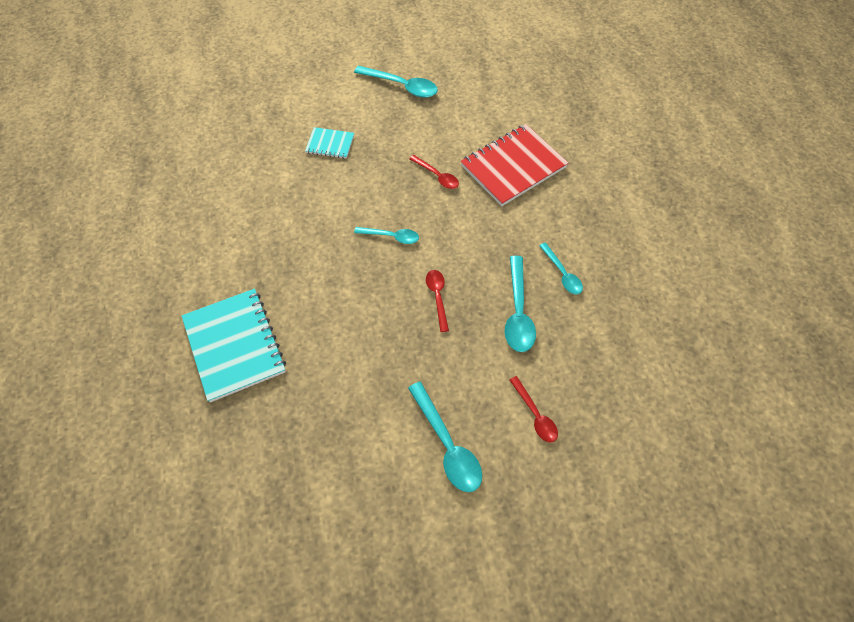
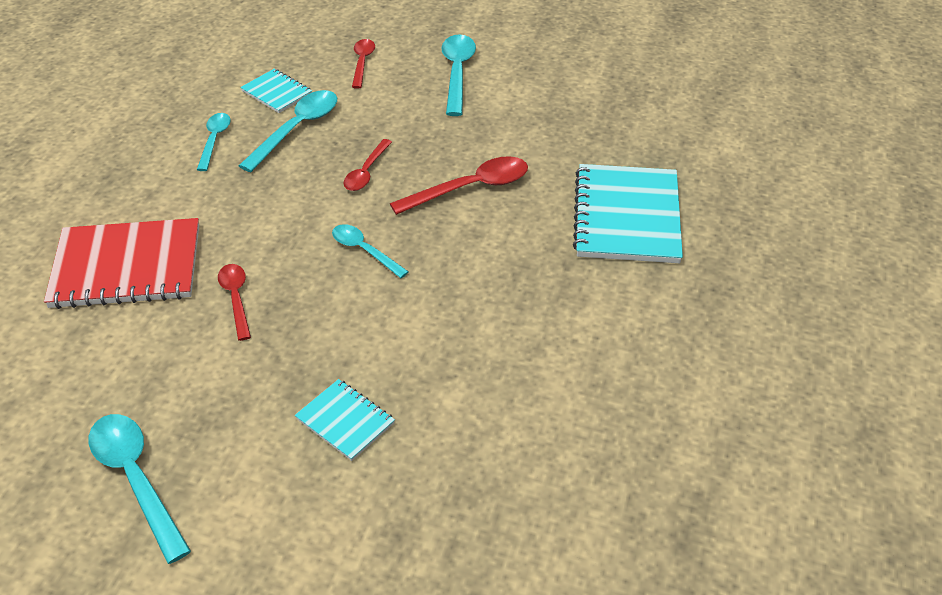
camera: 150 degrees left, 15 degrees down
none -> turquoise notebook [240,69,312,113]
none -> red spoon [390,156,528,215]

